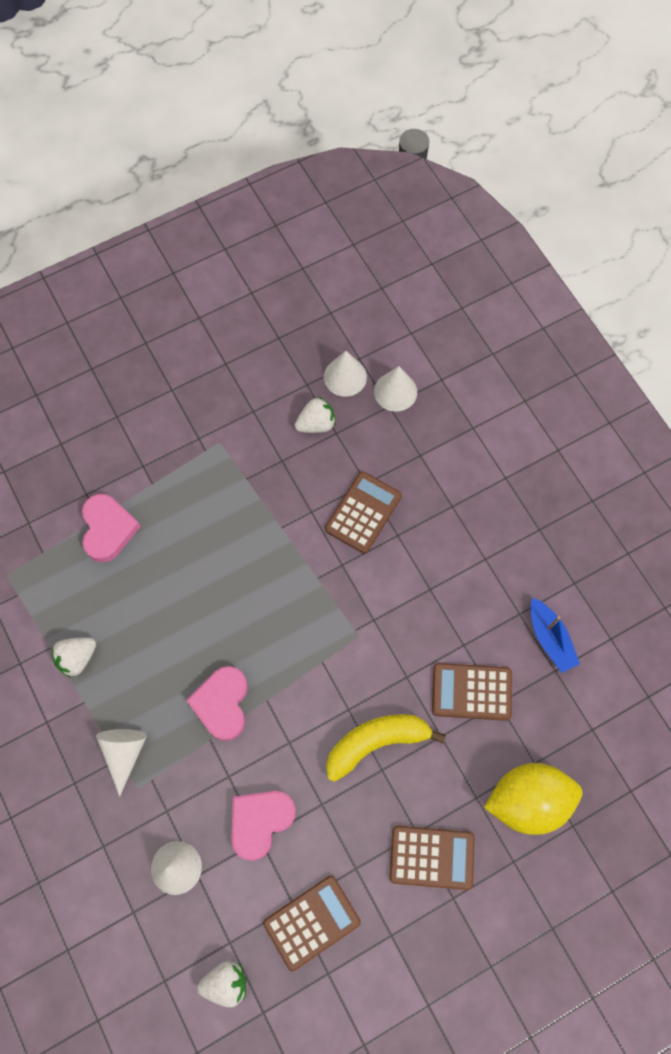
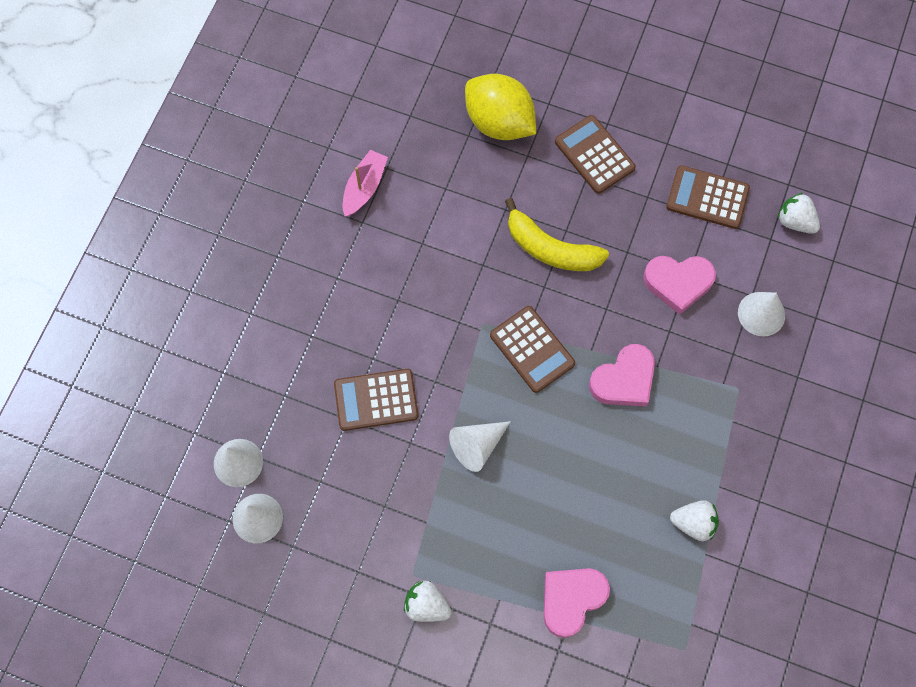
camera: 130 degrees left, 0 degrees up
white cone [96,729,147,797] -> white cone moved to [449,421,511,472]
white strawberry [295,397,336,433] -> white strawberry moved to [404,581,452,622]
brown calculator [432,663,512,721] -> brown calculator moved to [490,306,575,393]
blue boat [530,598,580,673] -> pink boat [343,150,388,217]

